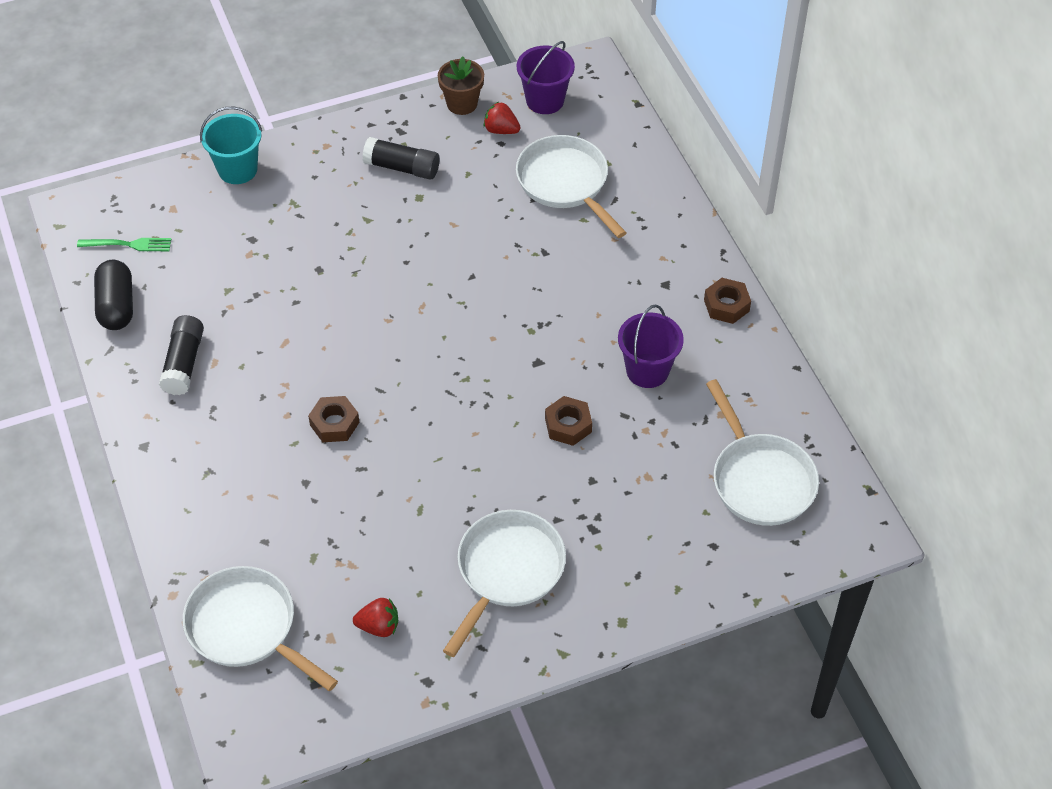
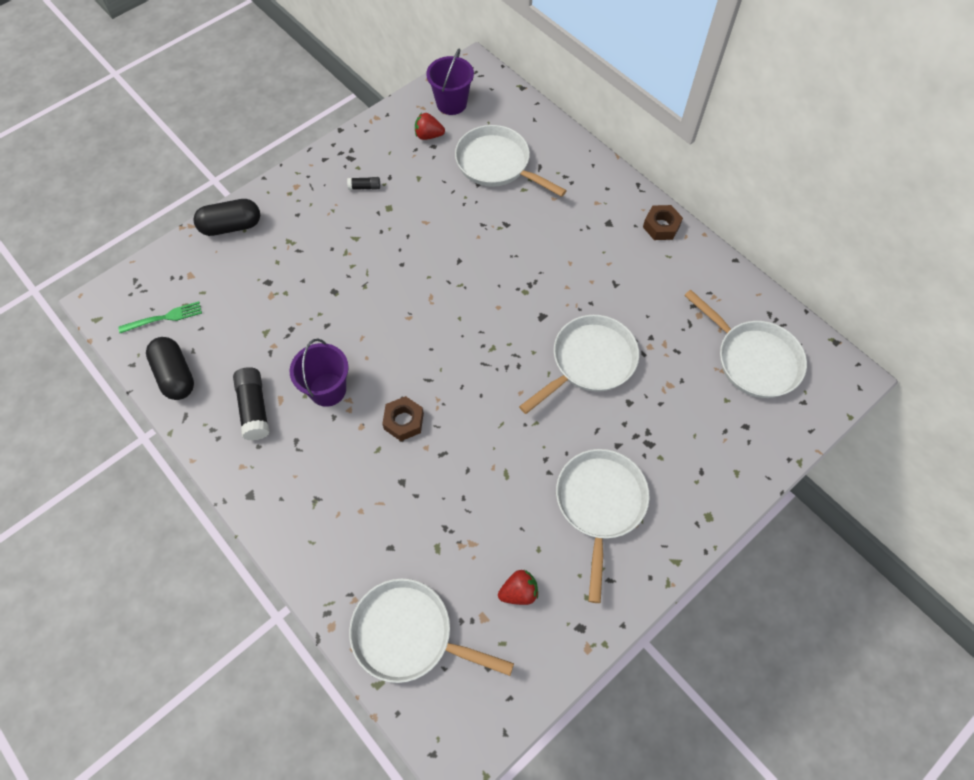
camera: 20 degrees left, 10 degrees up
turquoise bucket [200,106,262,184] -> black capsule [193,199,260,236]
black glue stick [362,137,439,180] -> black glue stick [347,177,380,190], size x0.52
brown flower pot [438,56,484,115] -> none
brown nut [545,396,592,446] -> white pan [519,315,639,414]
purple bucket [618,305,684,388] -> purple bucket moved to [290,339,349,407]

